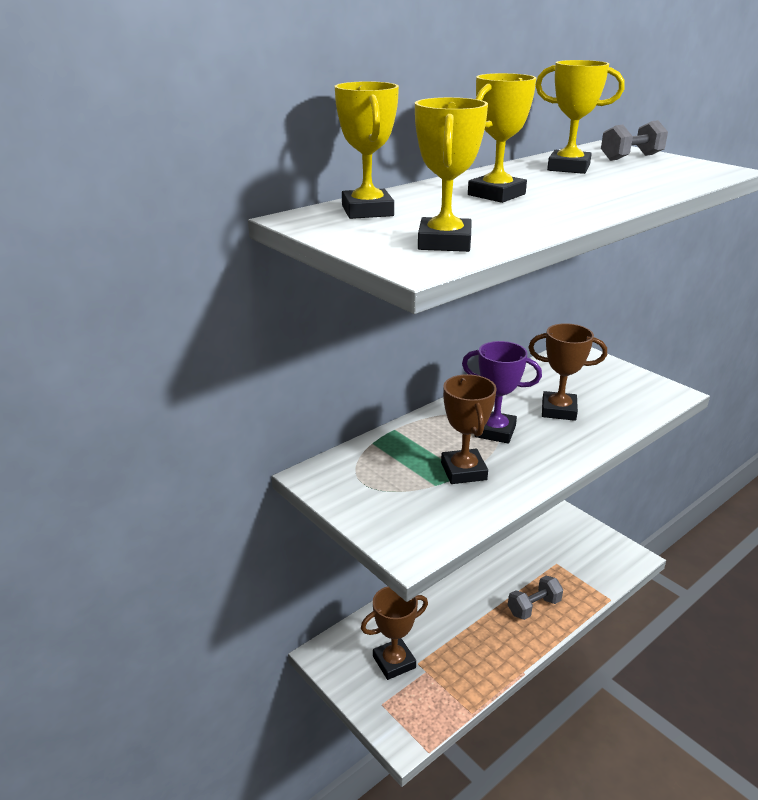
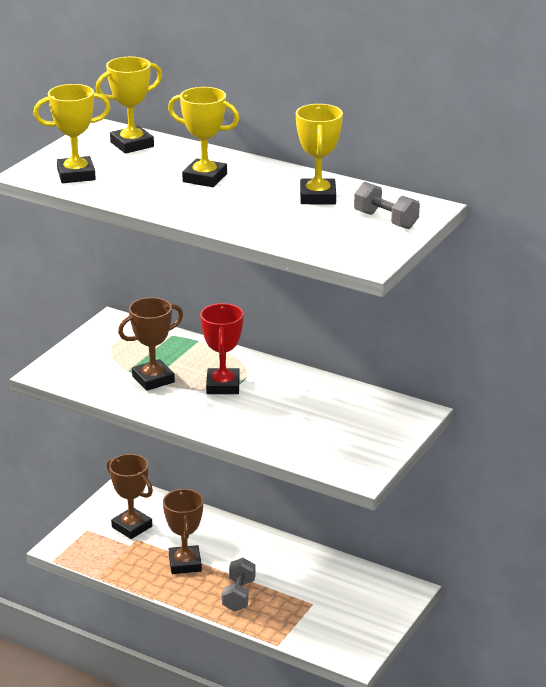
camera: 70 degrees right, 0 degrees up
purple trophy [462,341,542,444] -> red trophy [200,303,244,394]
grey dumbbell [508,576,563,620] -> grey dumbbell turned 60 degrees clockwise [222,558,256,612]
brown trophy [529,323,607,421] -> brown trophy moved to [163,488,203,574]

